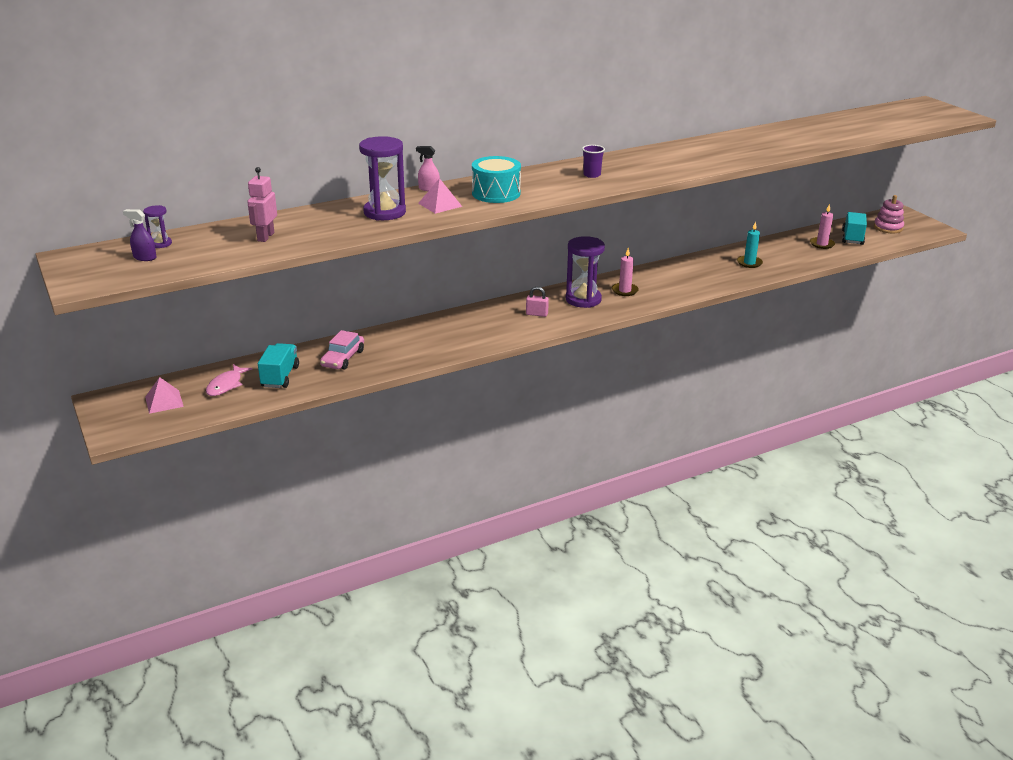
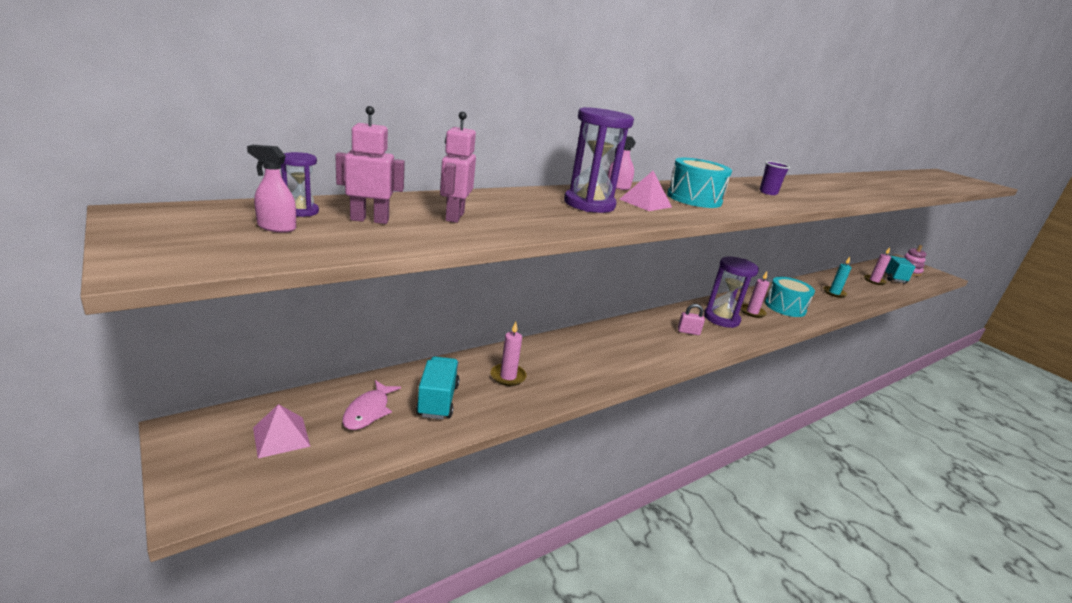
camera: 10 degrees left, 5 degrees down
purple spray bottle [123,209,157,261] -> pink spray bottle [247,145,296,233]
pink car [320,330,364,370] -> pink candle [491,322,527,386]
none -> pink robot [336,106,405,224]
none -> turquoise drum [765,277,815,317]

